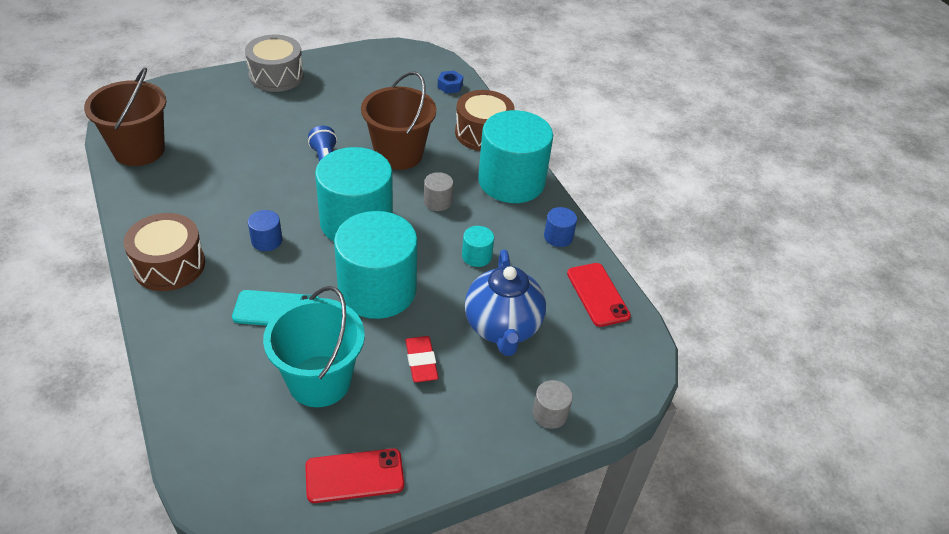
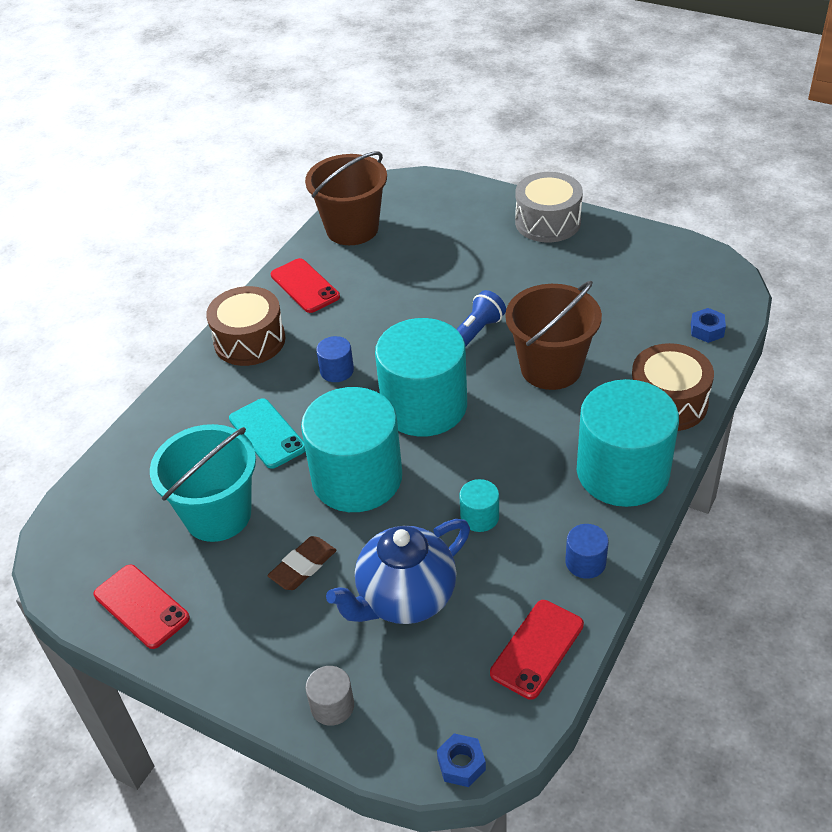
camera: 60 degrees right, 0 degrees up
red eraser [405,336,439,382] -> brown eraser [267,536,337,590]
grey cylinder [424,172,453,211] -> none
none -> red phone [271,258,340,313]
none -> blue nut [437,733,486,787]

